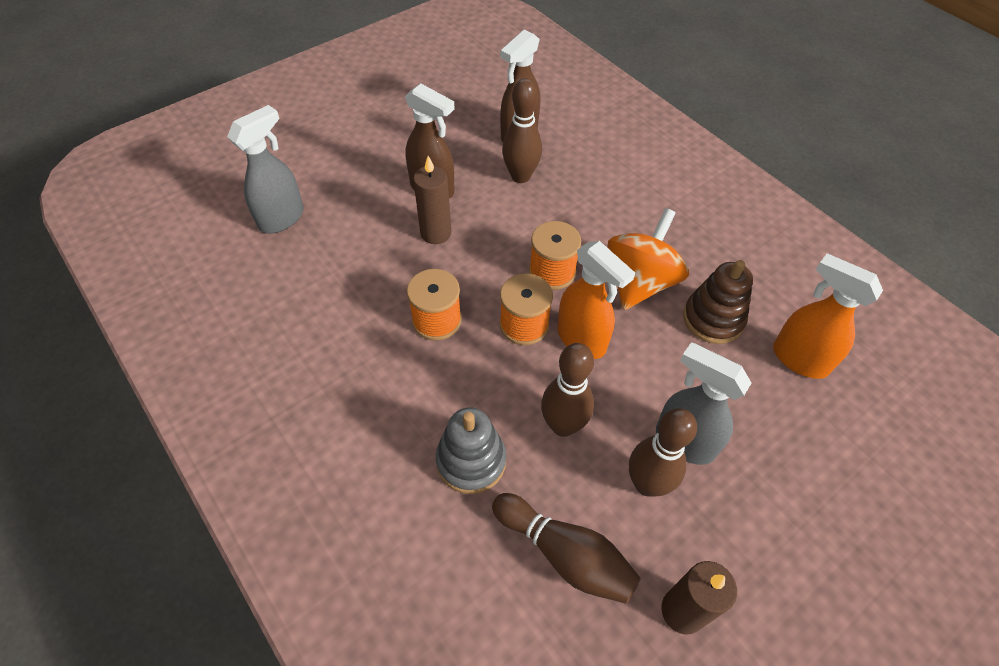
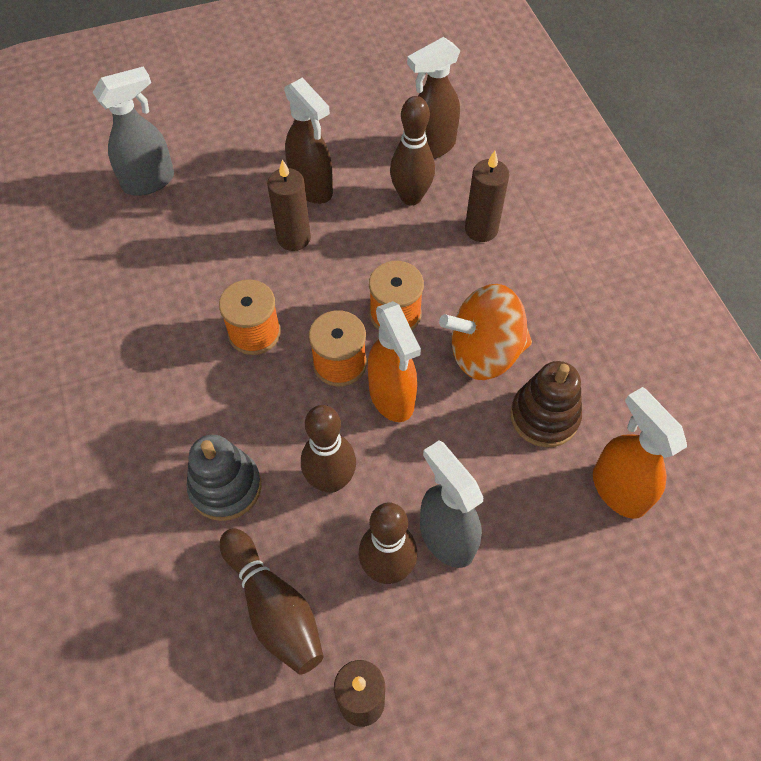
camera: 20 degrees right, 5 degrees up
orange spinning top [608,208,689,310] -> orange spinning top turned 150 degrees counterclockwise [439,284,532,380]
none -> brown candle [465,151,509,242]

